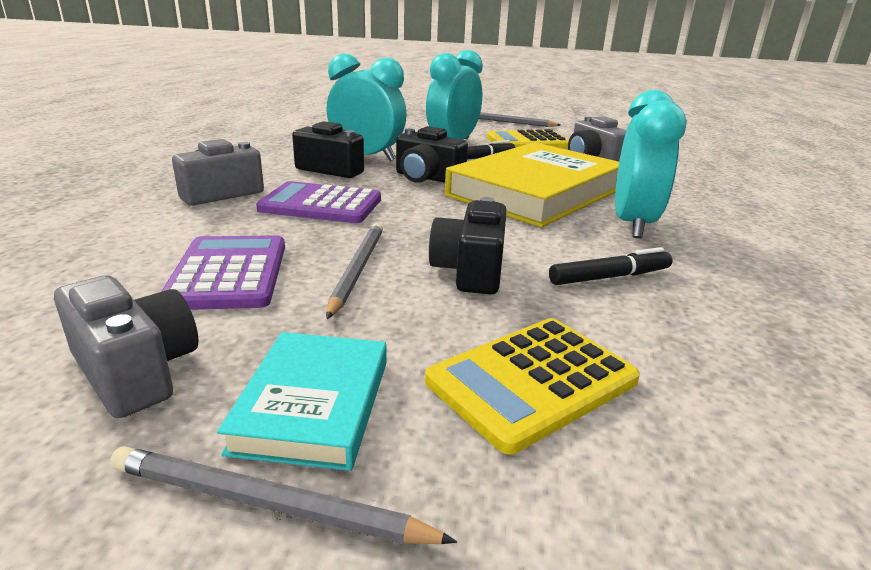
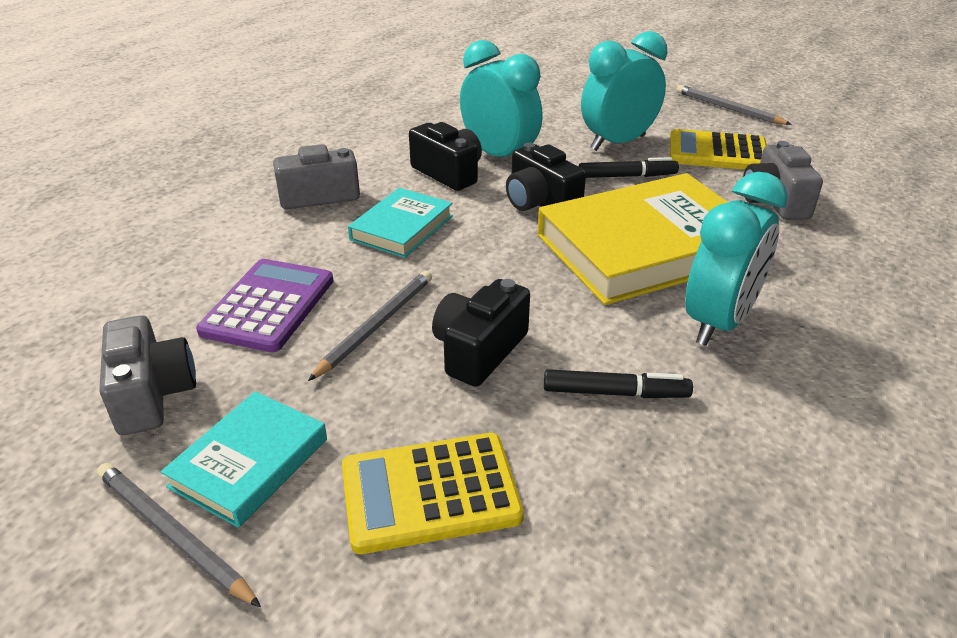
camera: 25 degrees right, 10 degrees up
purple calculator [256,181,381,223] -> turquoise book [348,188,453,258]

